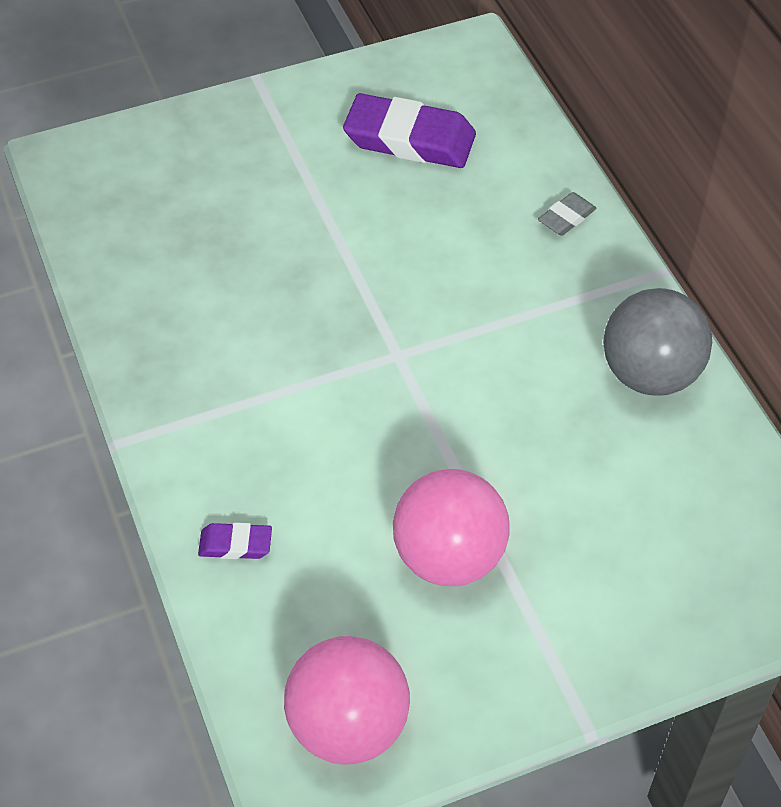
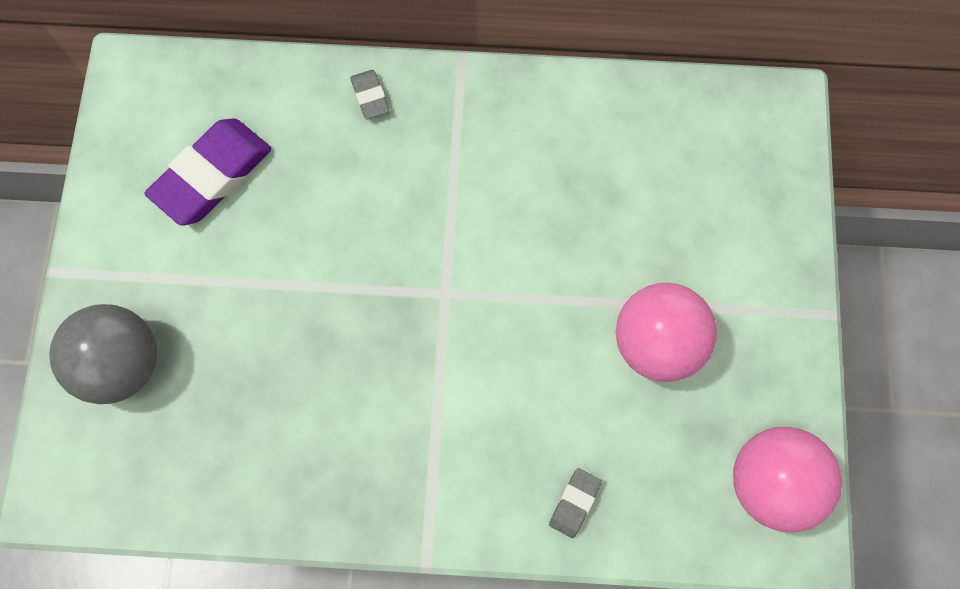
camera: 65 degrees left, 20 degrees up
purple eraser [198,522,272,559] -> grey eraser [549,468,602,538]
grey ball [603,288,712,396] -> grey ball moved to [49,304,157,404]

